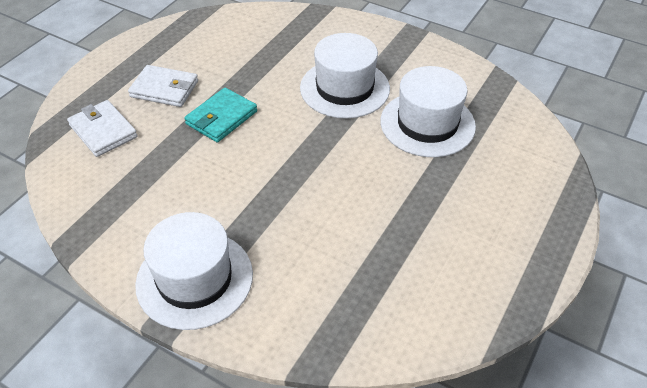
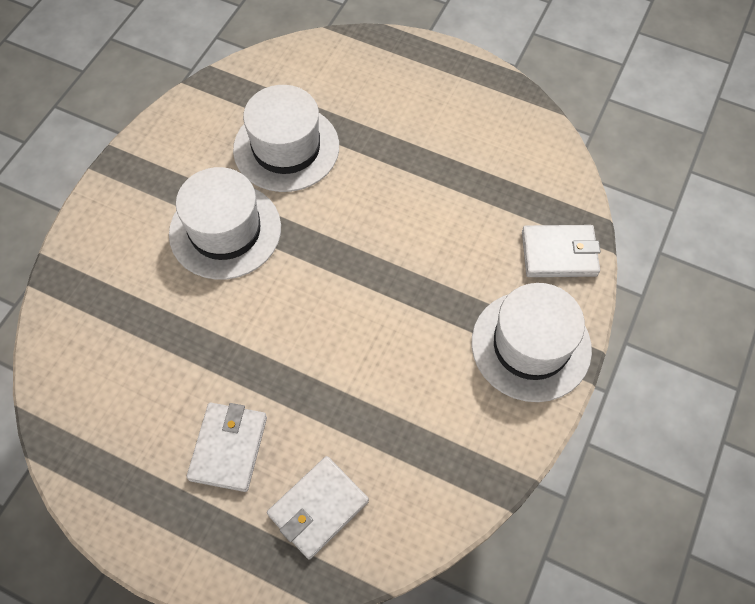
camera: 95 degrees left, 15 degrees up
turquoise wallet [184,88,257,142] -> none
none -> white wallet [522,225,601,277]

